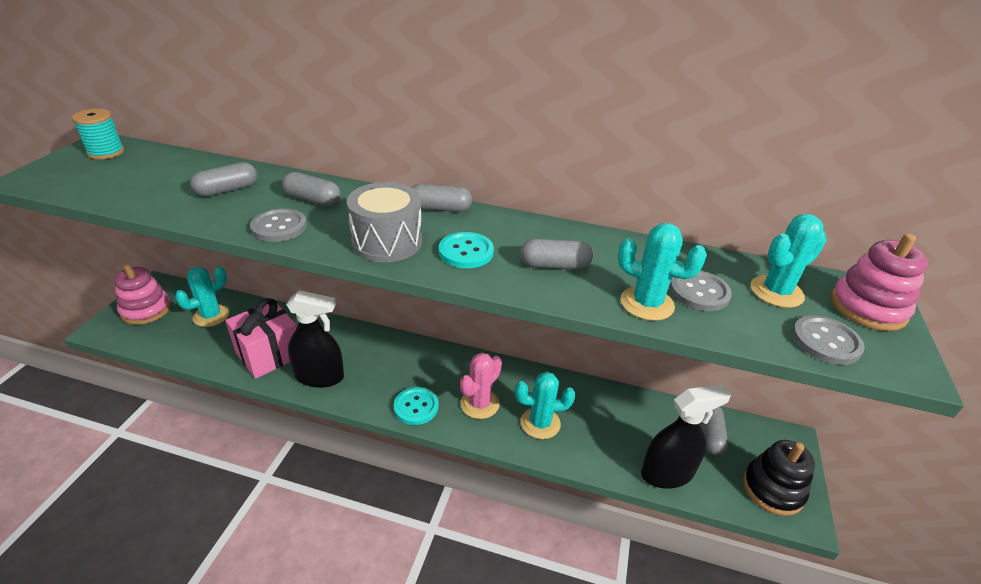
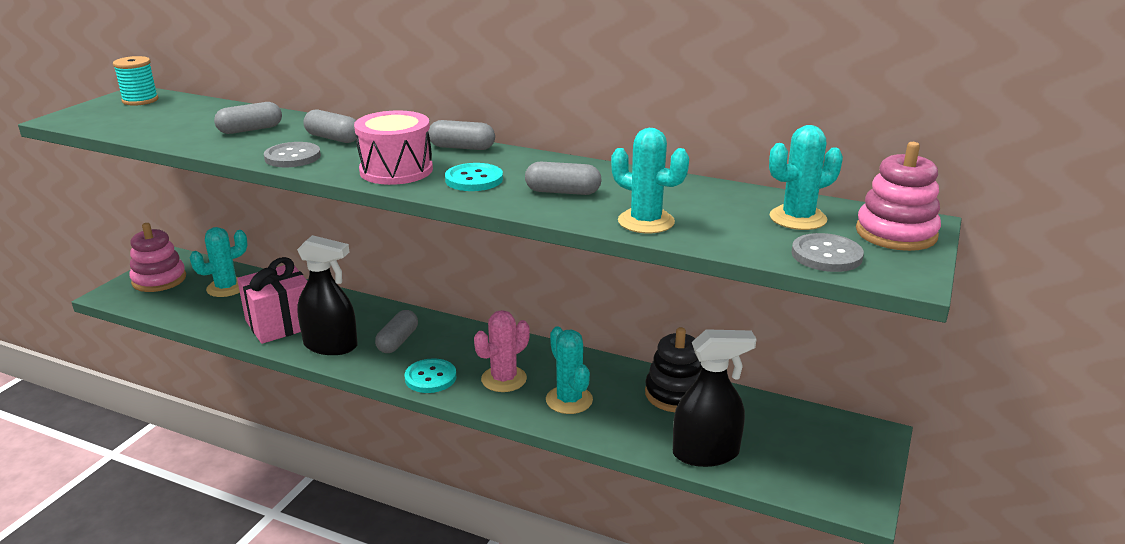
camera: 10 degrees right, 10 degrees down
grey drum [347,182,422,262] -> pink drum [354,110,433,185]
turquoise cactus [515,372,575,439] -> turquoise cactus turned 60 degrees clockwise [546,326,593,414]
grey button [670,271,732,311] -> none
grey capsule [700,407,728,455] -> grey capsule moved to [375,310,418,353]
black stacking toy [743,440,815,516] -> black stacking toy moved to [645,327,702,412]

